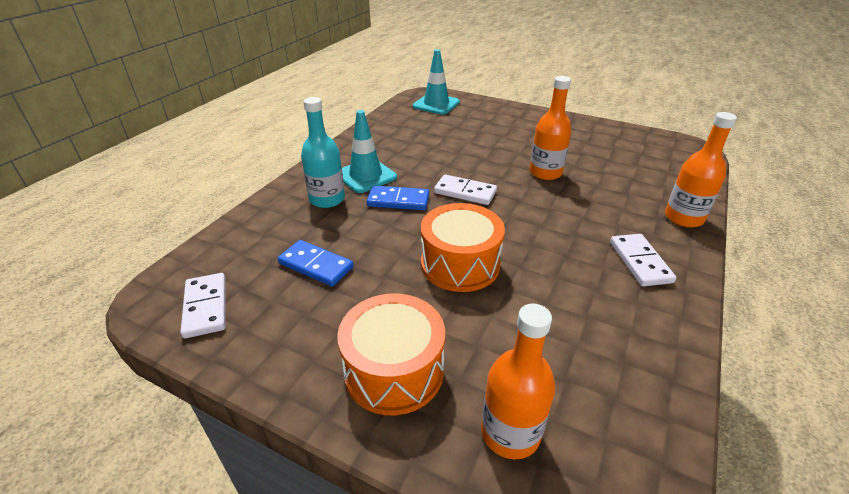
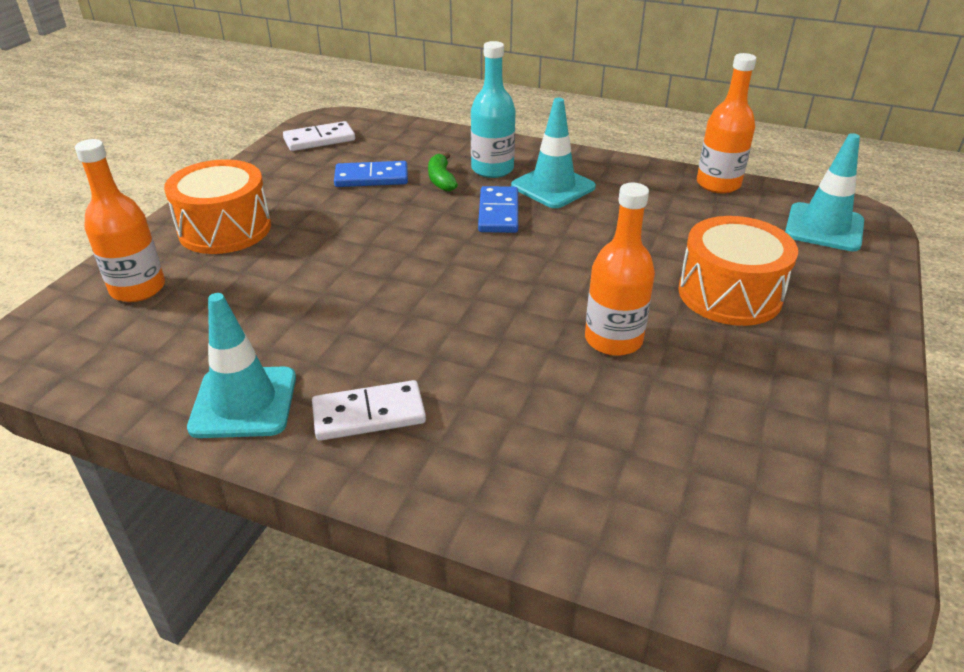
camera: 85 degrees right, 0 degrees up
blue domino [278,240,354,287] -> blue domino turned 60 degrees clockwise [334,161,408,187]
orange drum [421,203,505,292] -> orange drum moved to [678,216,798,326]
white domino [434,174,497,205] -> none
orange bottle [665,112,737,228] -> orange bottle moved to [697,53,756,193]
none -> turquoise traffic cone [187,293,296,438]
none -> green banana [428,153,458,191]

